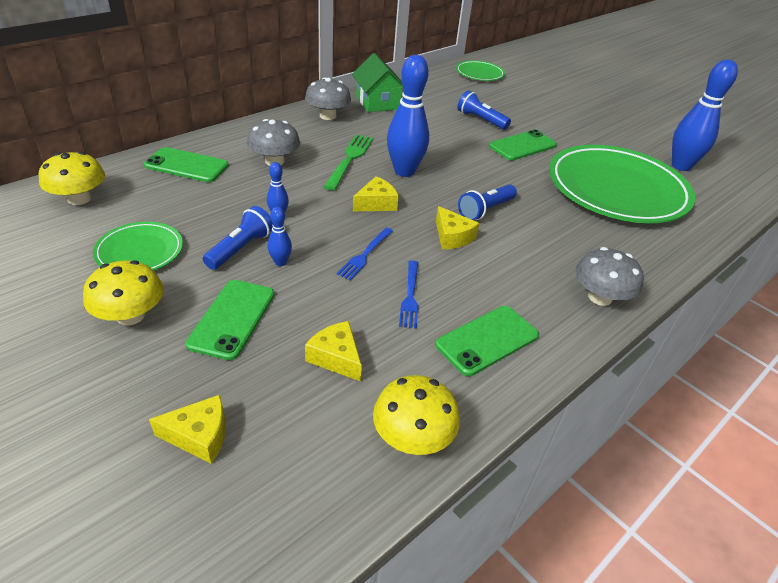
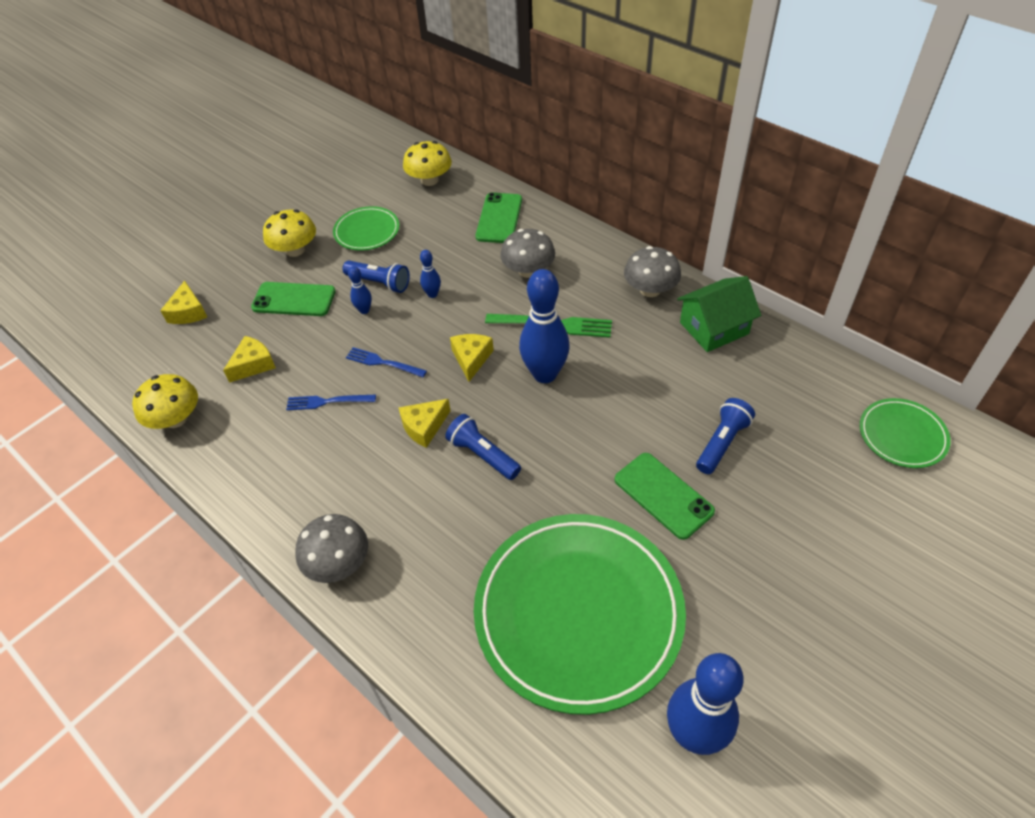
camera: 90 degrees right, 10 degrees up
yellow cheese [353,176,399,211] -> yellow cheese turned 135 degrees counterclockwise [450,334,494,382]
green phone [435,306,539,376] -> none

